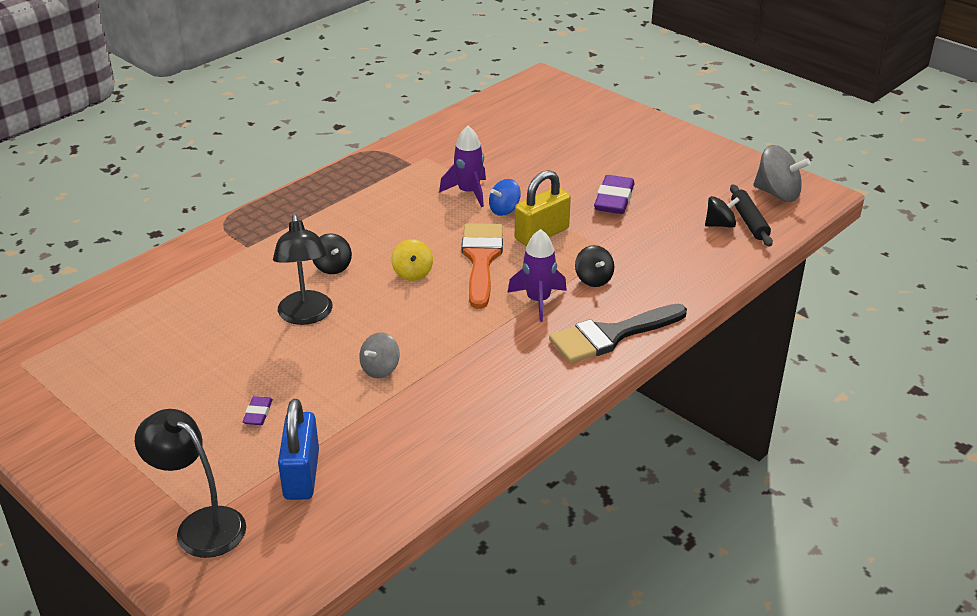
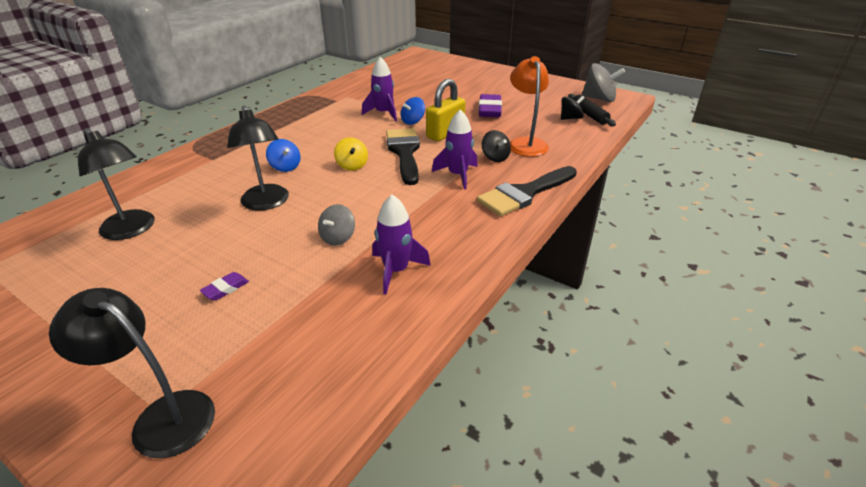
camera: 10 degrees left, 0 degrees up
purple eraser [243,396,273,425] -> purple eraser turned 45 degrees clockwise [200,272,249,301]
blue padlock [278,399,319,500] -> none
black spinning top [313,233,352,274] -> blue spinning top [266,139,301,172]
orange brush [461,223,503,309] -> black brush [386,128,420,185]
none -> black lamp [78,128,154,240]
none -> purple rocket [372,195,431,294]
none -> orange lamp [510,56,549,157]

